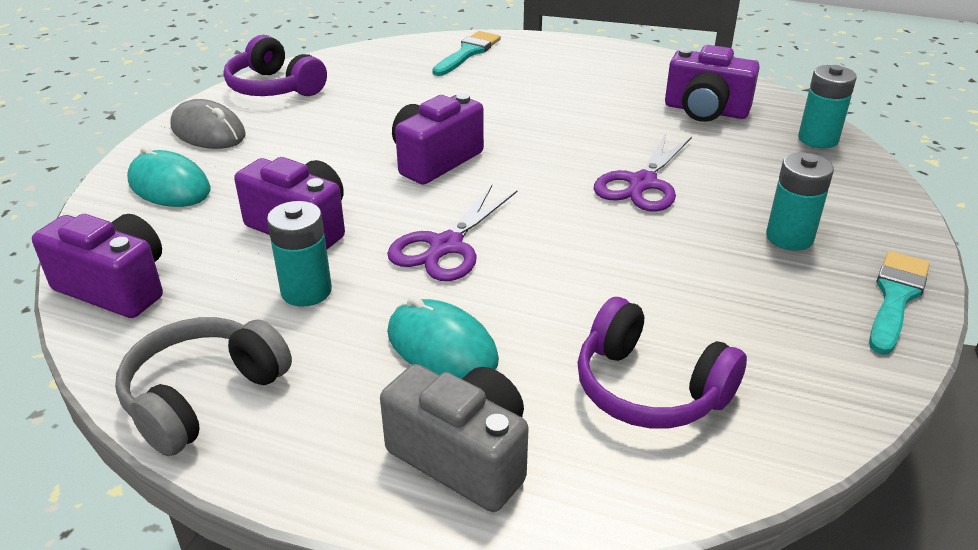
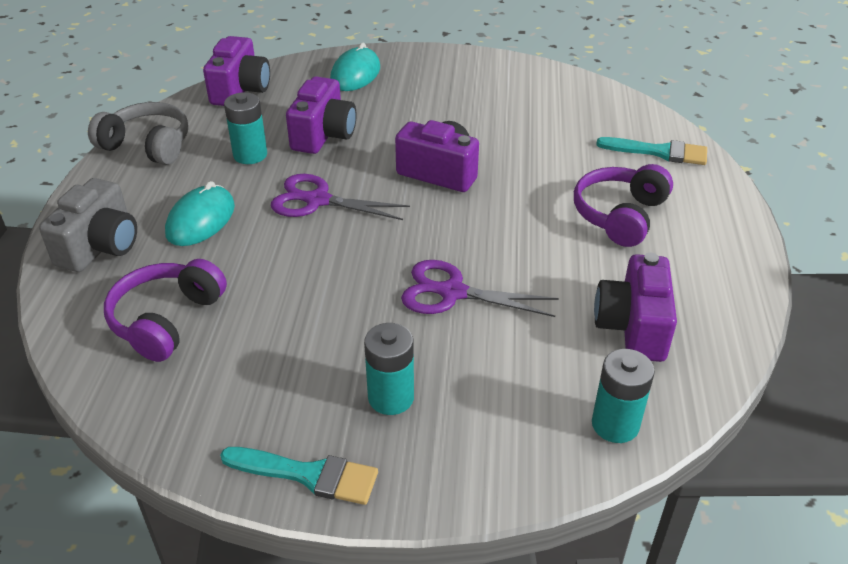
camera: 75 degrees right, 5 degrees up
grey mouse [170,99,246,149] -> none
purple headphones [224,35,327,96] -> purple headphones moved to [574,164,673,247]

